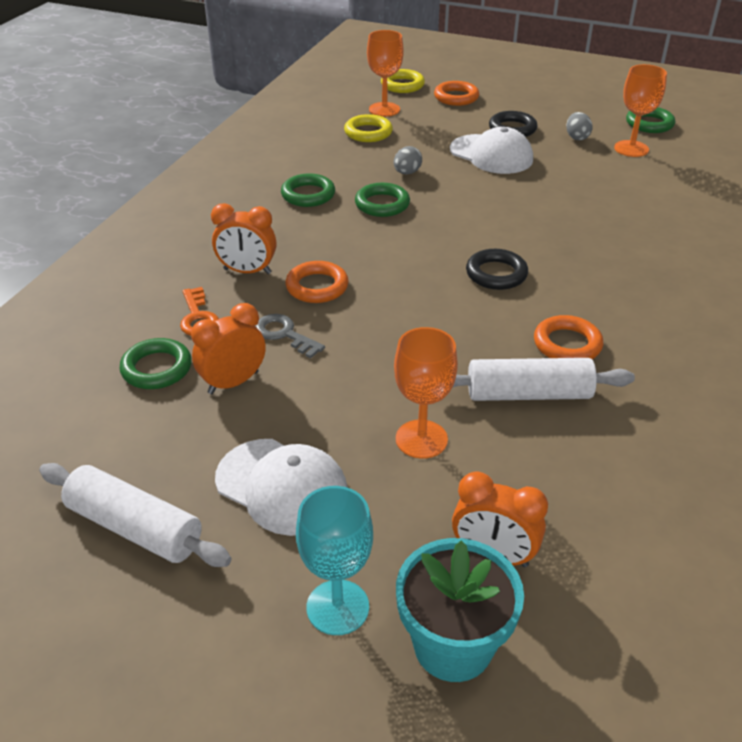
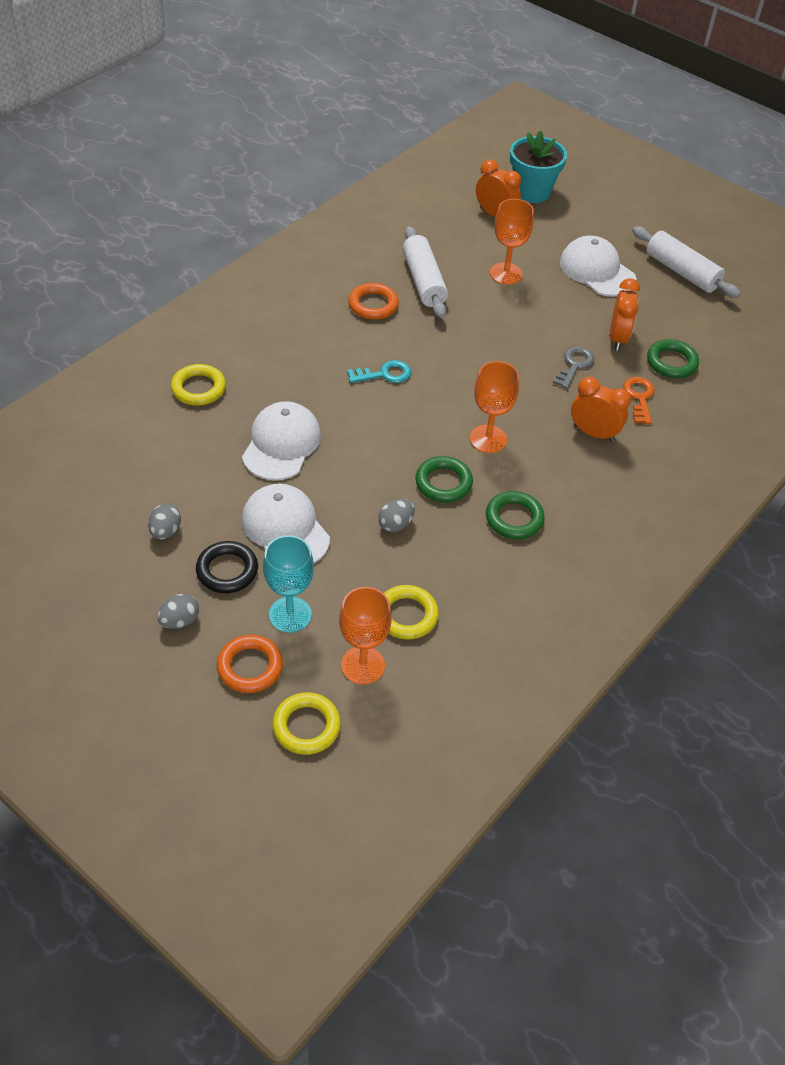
camera: 165 degrees left, 10 degrees up
orange clock [191,303,266,394] -> orange clock turned 60 degrees counterclockwise [610,278,640,351]
grey key [255,314,325,358] -> grey key turned 120 degrees counterclockwise [553,346,595,389]
orange ring [285,261,349,303] -> none
turquoise goblet [296,486,373,635] -> turquoise goblet moved to [263,535,314,633]
white rolling pin [452,358,635,401] -> white rolling pin turned 60 degrees clockwise [403,226,448,318]
black ring [466,249,528,290] -> turquoise key [347,360,411,383]
orange goblet [614,64,667,157] -> orange goblet moved to [470,361,519,453]
green ring [626,107,675,133] -> none
none -> grey egg [157,594,199,629]
none -> yellow ring [171,364,226,405]
none -> white cap [242,401,321,480]

